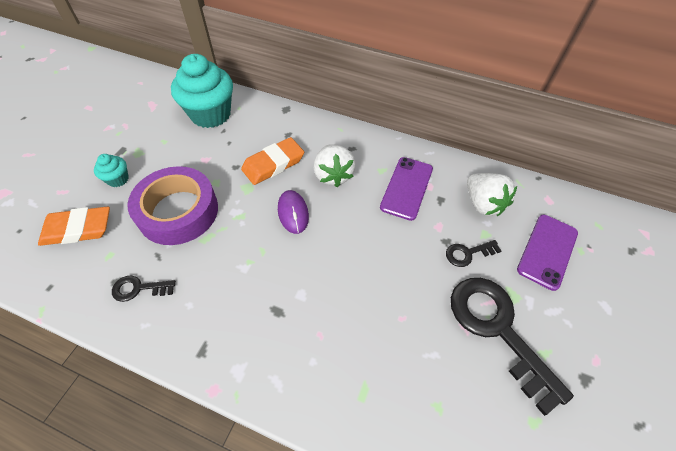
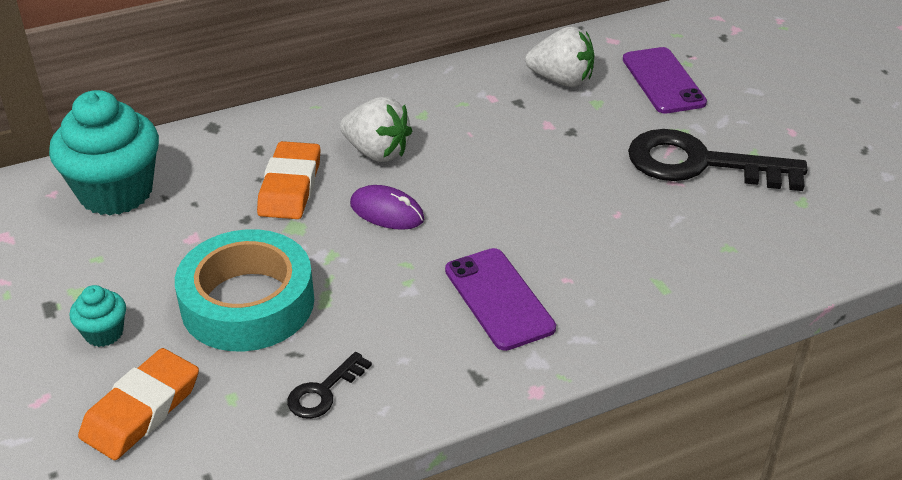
camera: 45 degrees left, 15 degrees down
purple tape [128,166,218,245] -> turquoise tape [175,229,314,351]
purple phone [380,157,433,221] -> purple phone moved to [445,248,556,351]
black key [446,240,501,267] -> none

